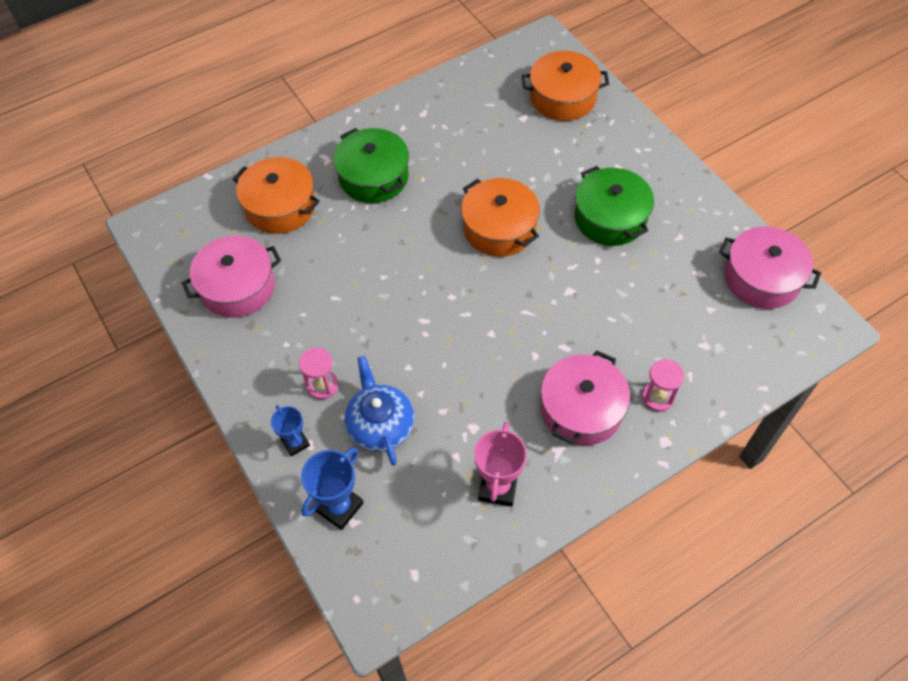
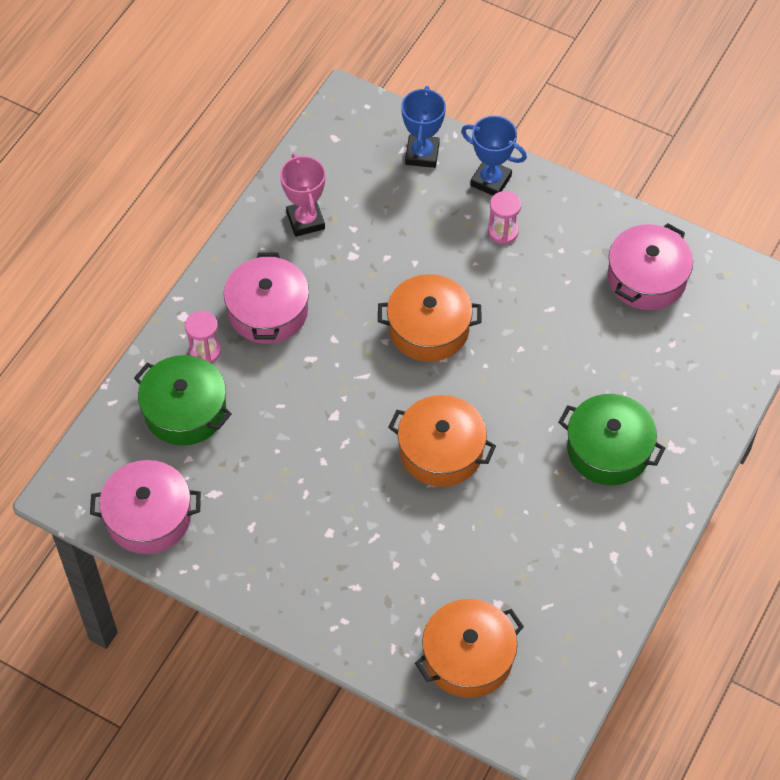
camera: 150 degrees right, 0 degrees up
orange pot [233,157,320,234] -> orange pot moved to [378,274,482,362]
blue trophy [271,405,310,457] -> blue trophy [461,116,527,196], size x1.57
blue teapot [344,356,415,466] -> none
green pot [574,166,654,246] -> green pot moved to [134,355,231,445]

